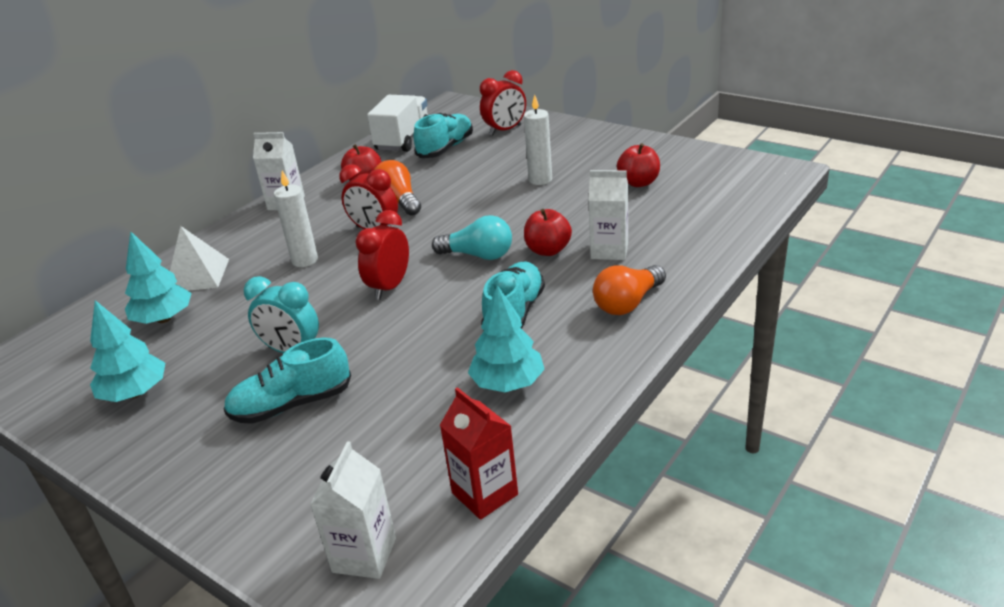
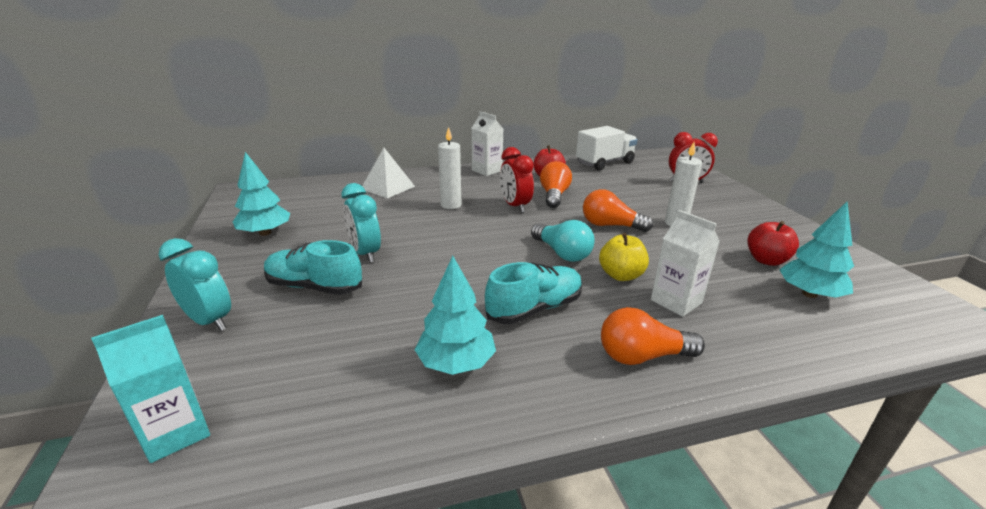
camera: 35 degrees right, 5 degrees down
turquoise tree [125,231,192,324] -> turquoise tree moved to [779,202,854,298]
white carton [310,441,396,579] -> turquoise carton [91,315,210,463]
red clock [356,210,409,300] -> none
turquoise shoe [414,113,473,158] -> none
red carton [440,387,518,520] -> none
red apple [524,209,572,256] -> yellow apple [599,233,649,281]
none -> turquoise clock [159,238,231,331]
none -> orange light bulb [583,189,653,232]

